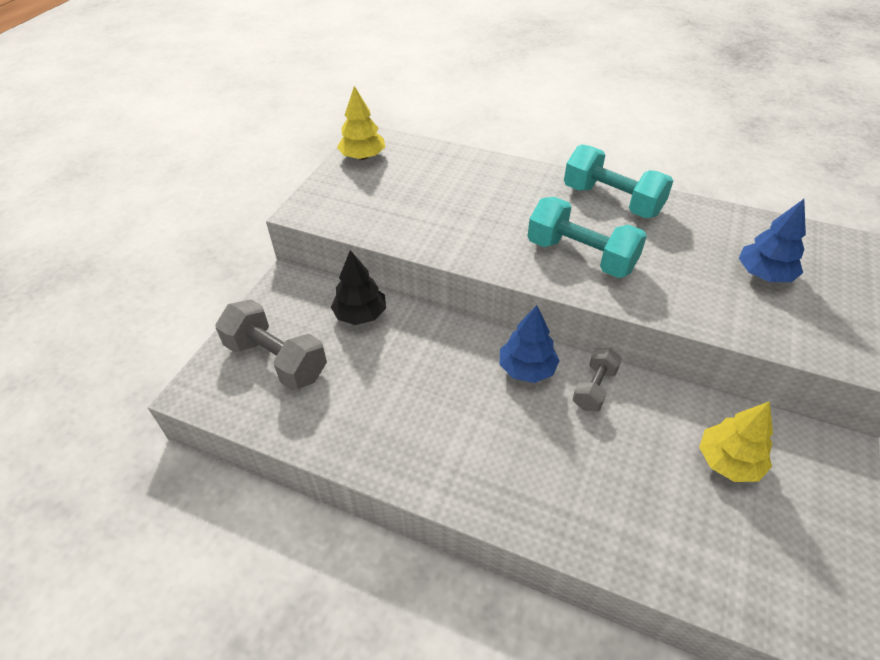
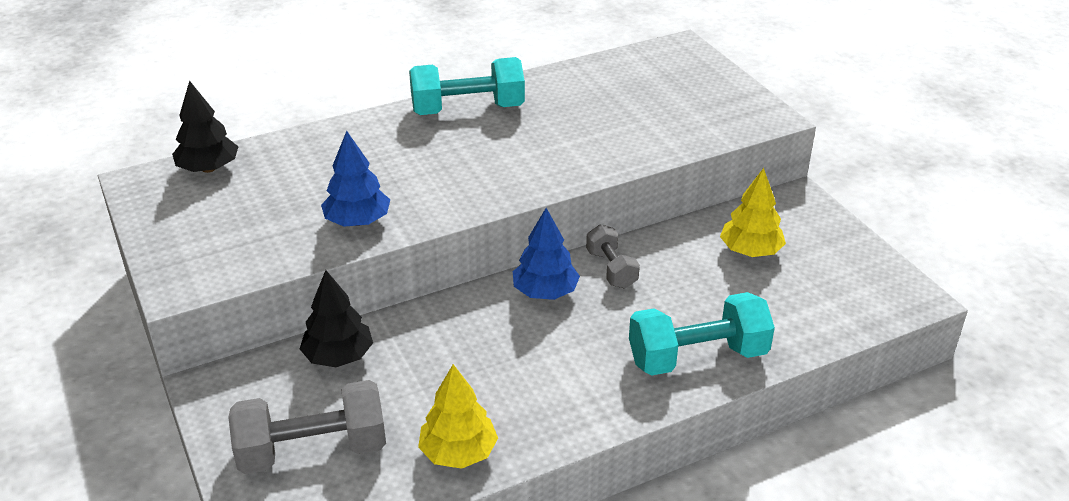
camera: 50 degrees left, 10 degrees down
yellow tree [337,86,385,160] -> yellow tree moved to [418,364,498,469]
turquoise dumbbell [528,197,647,278] -> turquoise dumbbell moved to [629,292,775,376]
blue tree [739,199,806,282] -> blue tree moved to [321,131,390,227]
none -> black tree [172,80,239,173]

